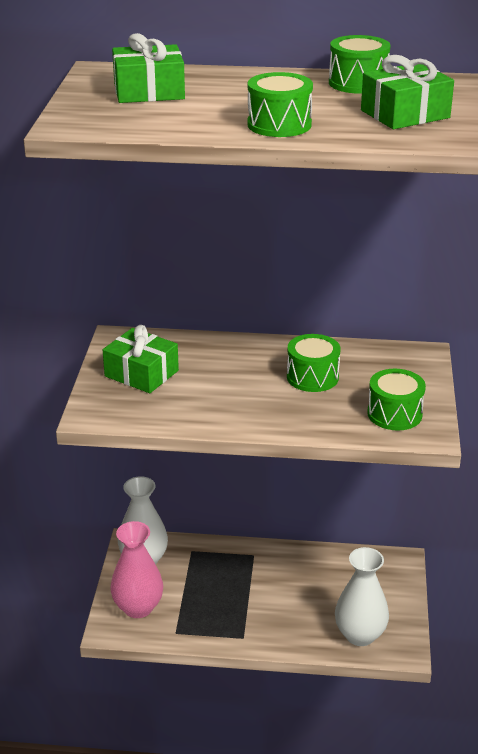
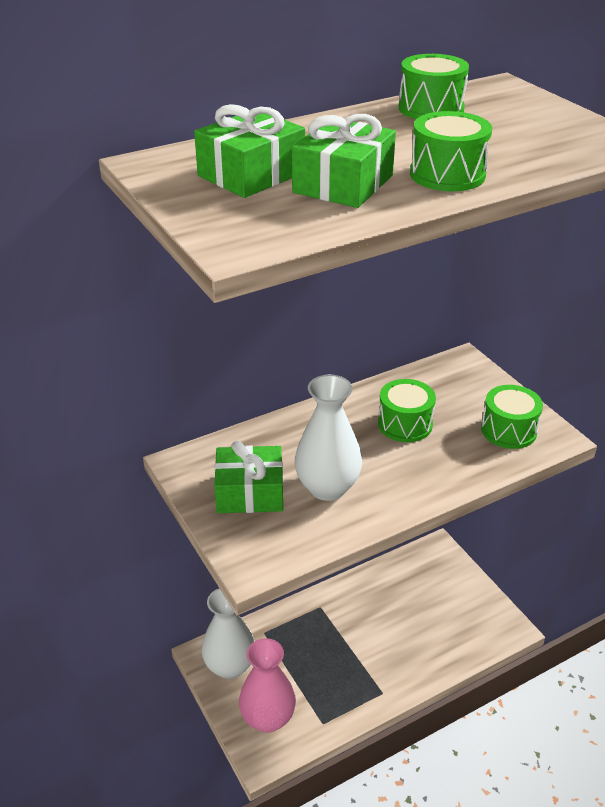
camera: 35 degrees left, 5 degrees up
white vase [335,547,389,646] -> white vase moved to [295,375,362,501]
green gift [361,55,454,129] -> green gift moved to [292,114,396,208]

